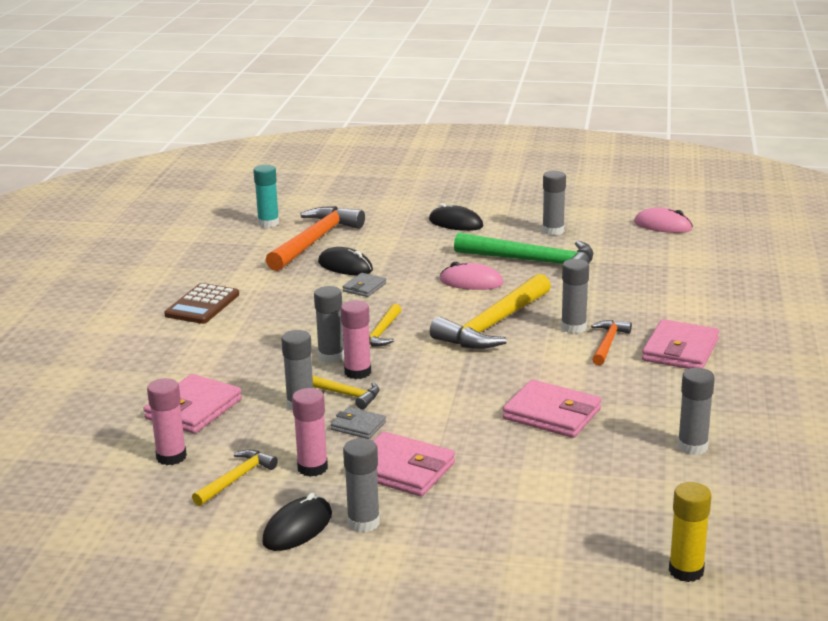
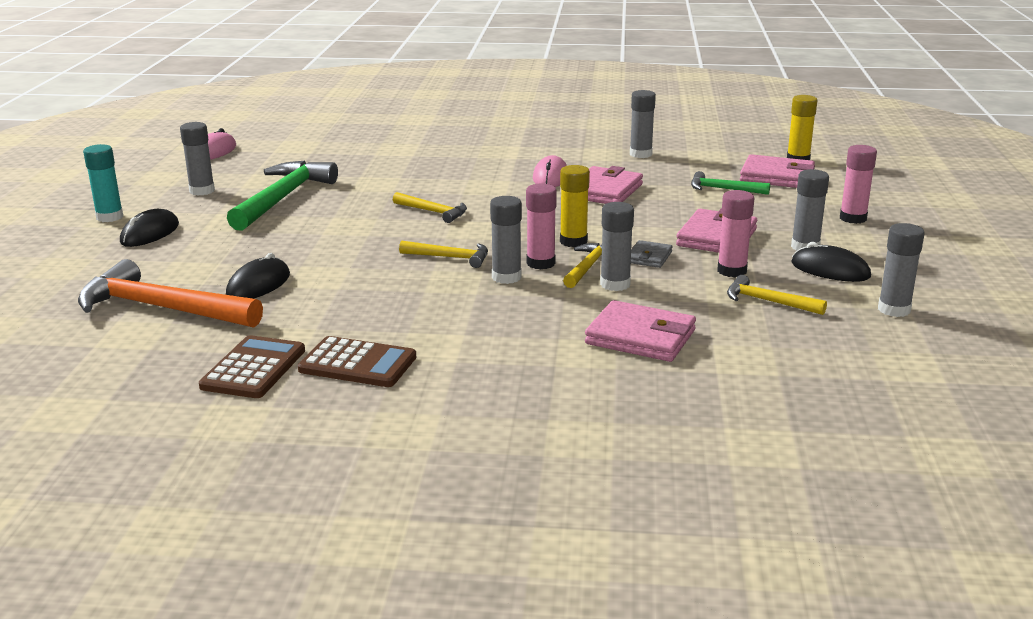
camera: 95 degrees left, 0 degrees up
pink glue stick [147,378,187,465] -> pink glue stick moved to [840,145,877,224]
turquoise glue stick [253,165,279,228] -> turquoise glue stick moved to [83,144,123,222]
grey wallet [343,273,386,297] -> none
yellow hammer [430,274,551,349] -> yellow hammer [393,192,467,223], size x0.51
pink mouse [440,262,504,290] -> pink mouse moved to [533,155,567,187]
grey glue stick [561,259,589,334] -> grey glue stick moved to [878,223,925,317]
orange hammer [591,320,632,365] -> none
pink wallet [642,319,719,369] -> pink wallet moved to [740,154,815,188]
none -> brown calculator [199,335,305,398]
none -> yellow glue stick [560,165,590,247]
none -> green hammer [691,171,770,195]

